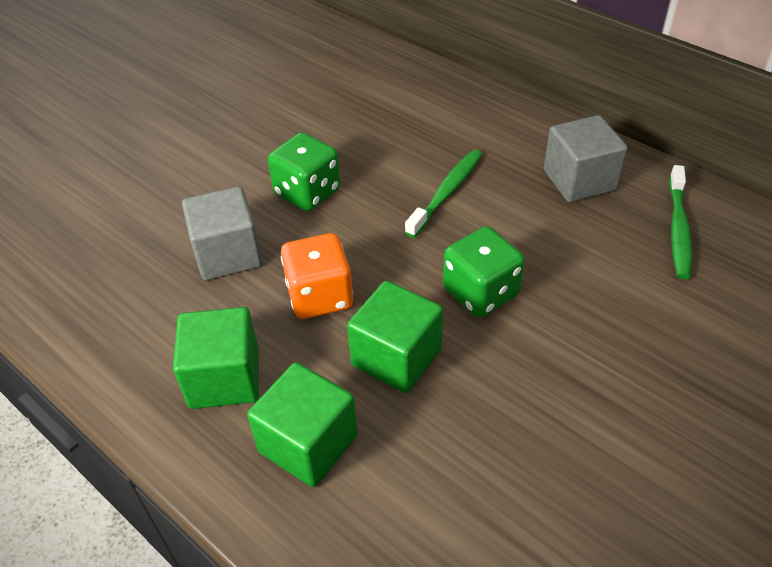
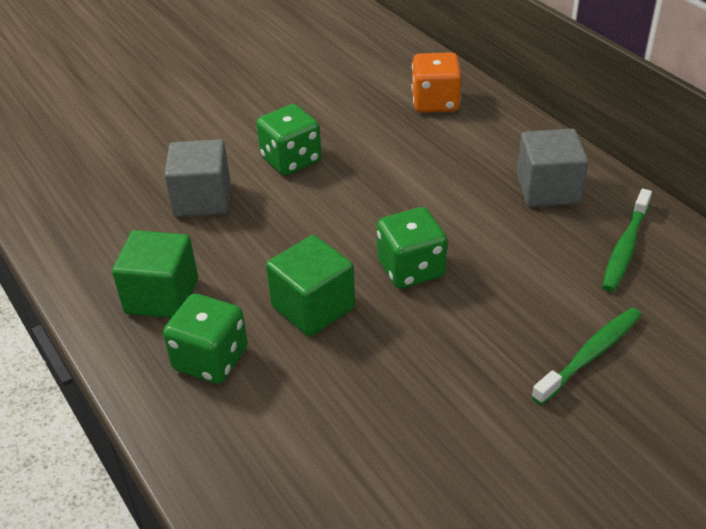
camera: 15 degrees right, 5 degrees down
green cube [247,362,358,487] -> green dice [163,293,248,384]
orange dice [281,233,353,319] -> orange dice moved to [412,52,462,113]
green toothbrush [405,150,482,238] -> green toothbrush moved to [531,307,642,405]

